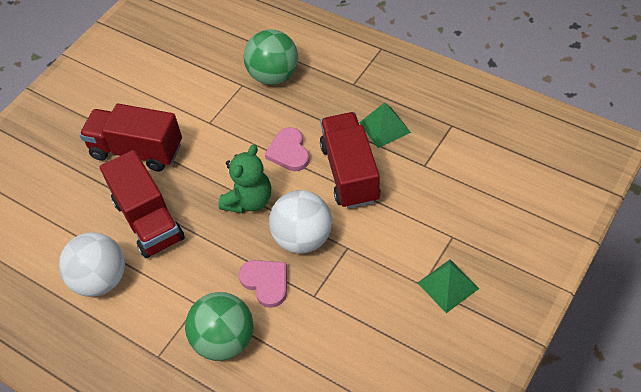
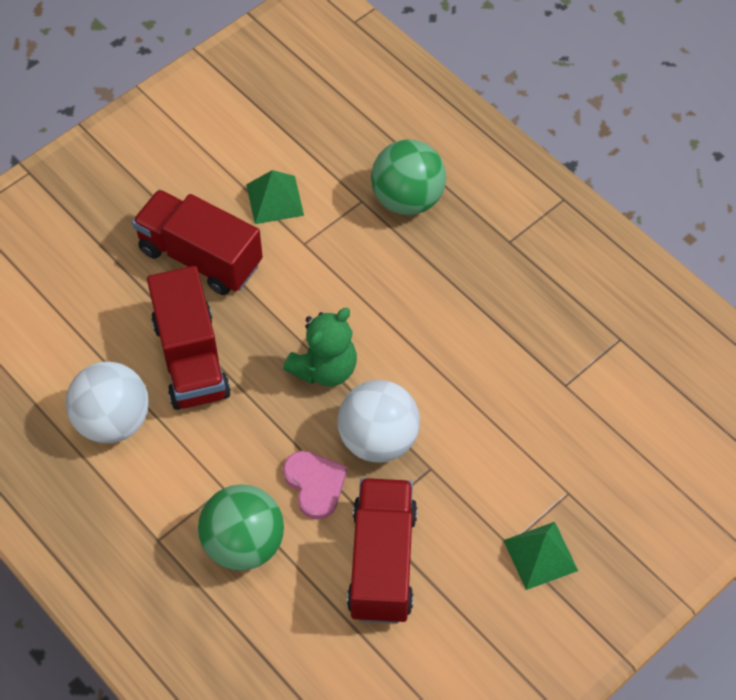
camera: 10 degrees right, 5 degrees up
pink heart [265,127,310,171] -> none
red truck [320,112,381,209] -> red truck moved to [347,478,417,624]
green pyramid [359,103,411,148] -> green pyramid moved to [246,170,304,224]

